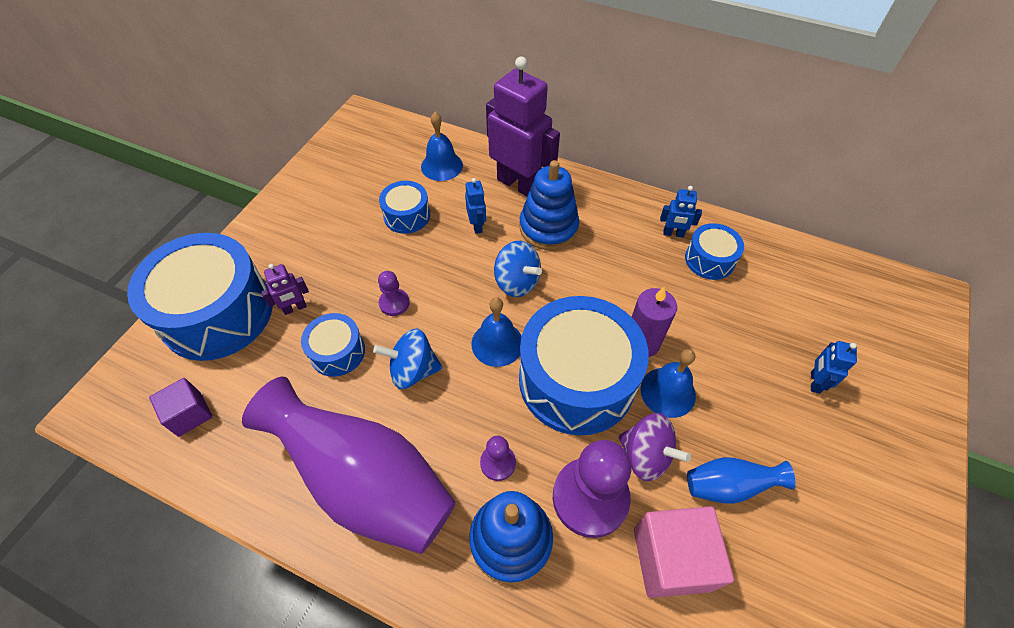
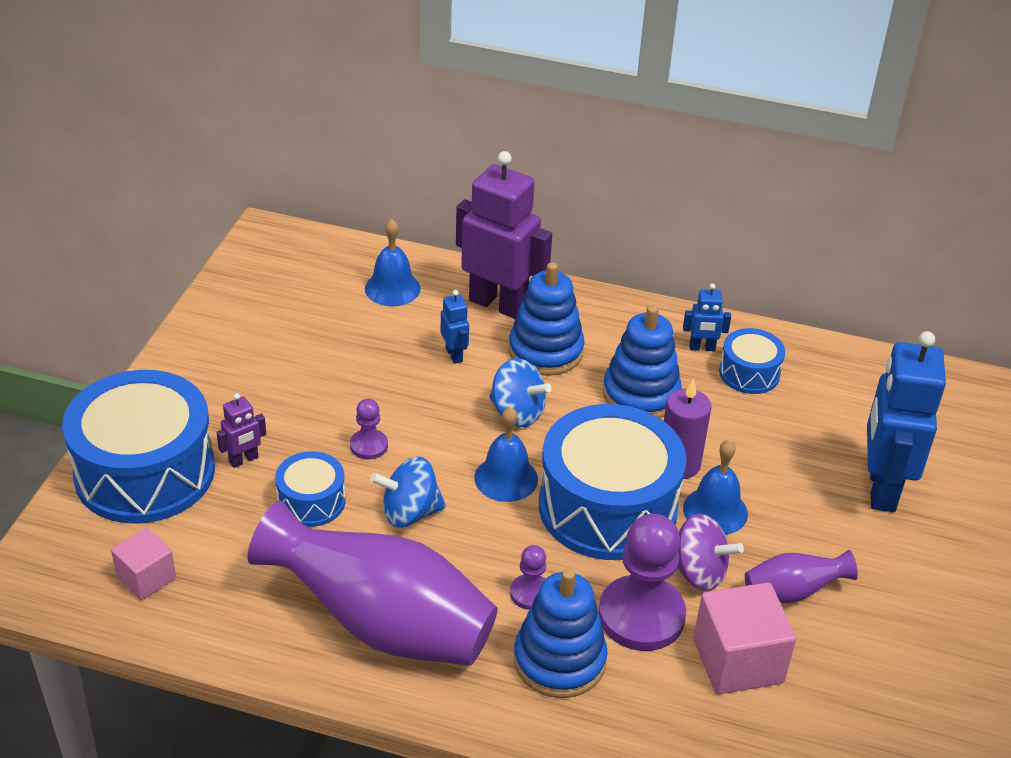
camera: 10 degrees left, 15 degrees down
purple cube [149,378,212,437] -> pink cube [111,528,176,600]
blue drum [379,181,430,234] -> none
blue vase [687,457,795,504] -> purple vase [745,550,858,603]
blue robot [811,341,857,394] -> blue robot [867,331,946,512], size x2.28
none -> blue stacking toy [603,305,682,418]

